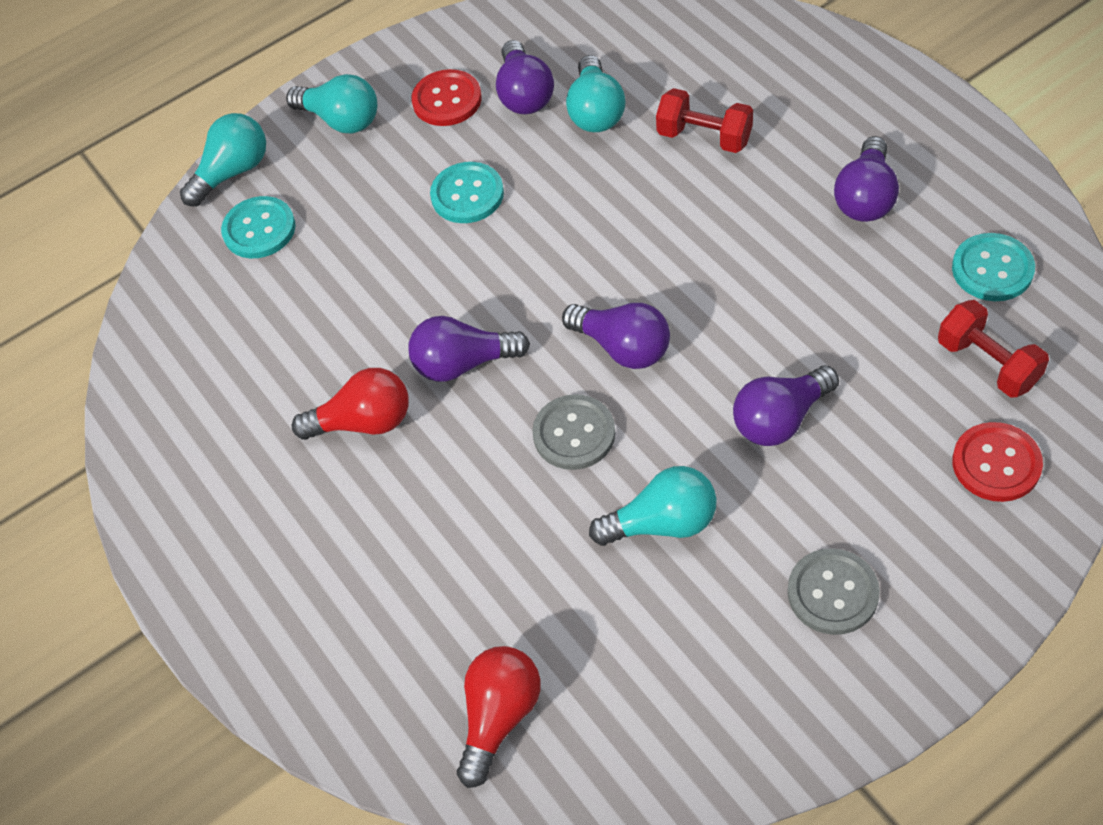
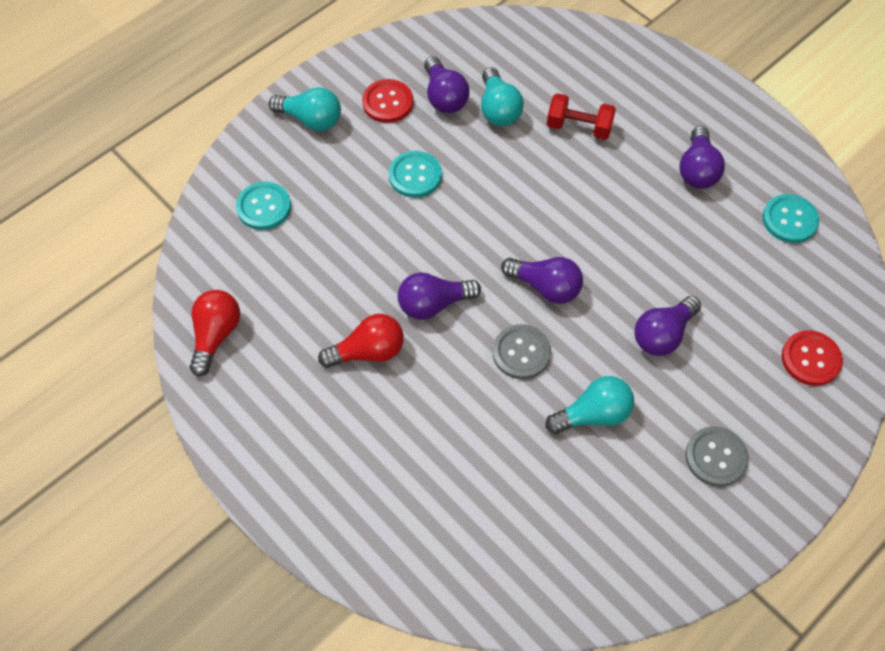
camera: 15 degrees left, 5 degrees up
turquoise light bulb [180,113,266,206] -> none
red light bulb [457,646,541,788] -> red light bulb moved to [189,290,240,377]
red dumbbell [938,300,1049,398] -> none

